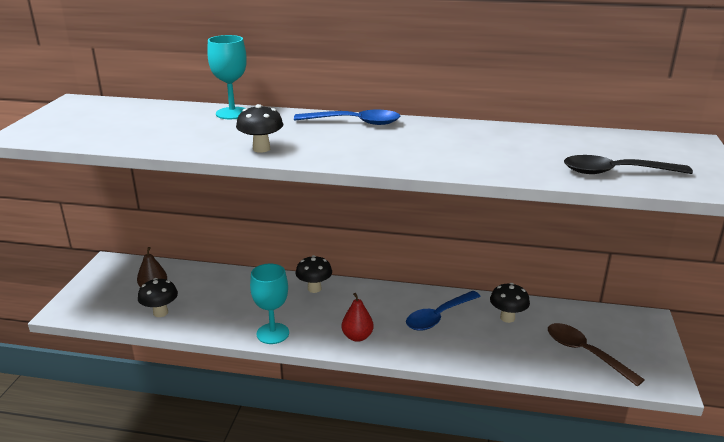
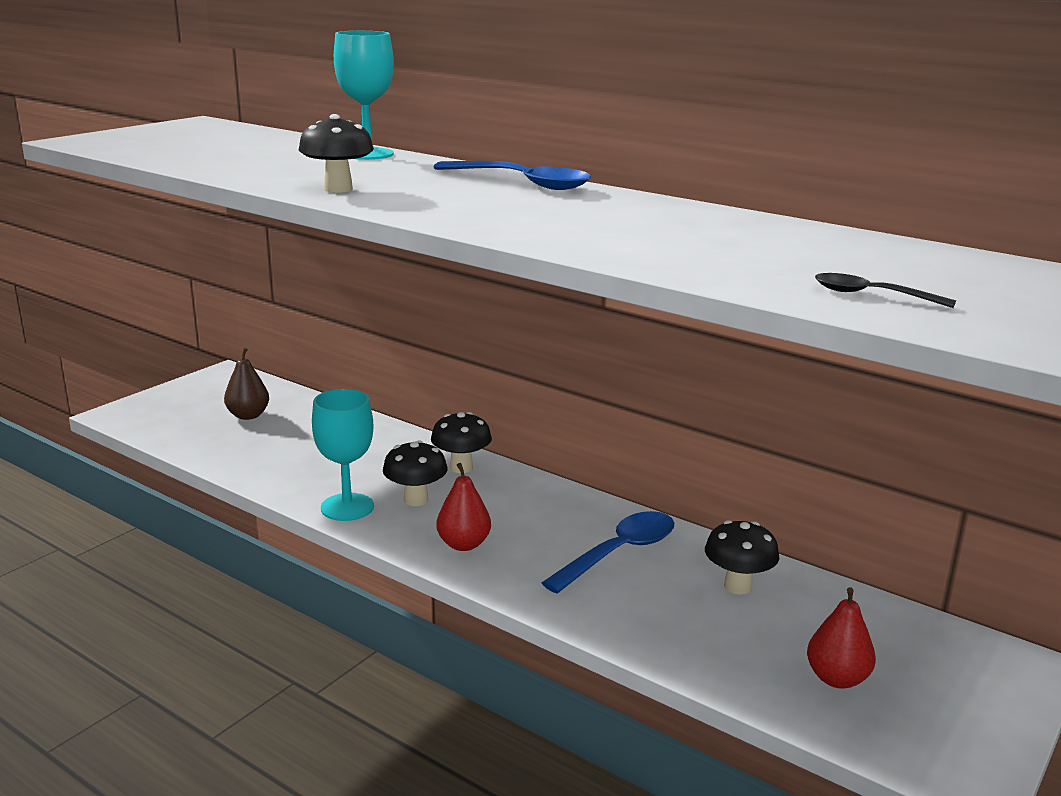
camera: 25 degrees right, 5 degrees down
black mushroom [138,278,178,317] -> black mushroom moved to [383,440,447,506]
blue spoon [406,291,481,331] -> blue spoon turned 150 degrees clockwise [541,511,674,593]
brown spoon [548,323,645,386] -> red pear [807,587,876,689]
black spoon [564,155,693,174] -> black spoon [815,273,956,308], size x0.54

